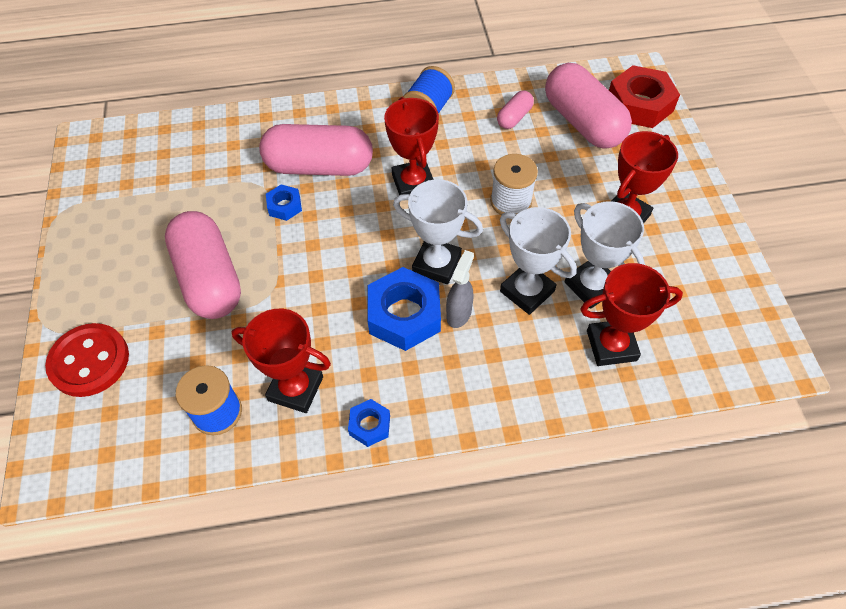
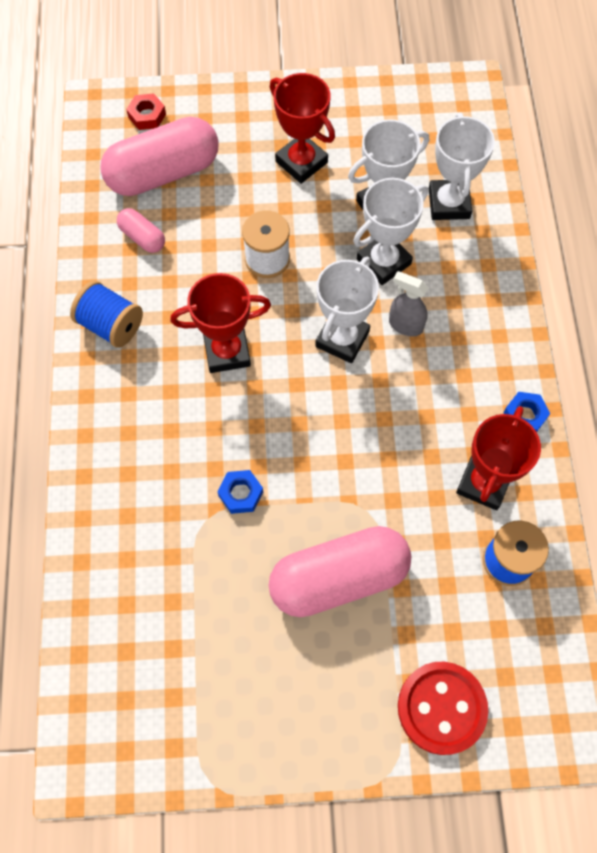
camera: 85 degrees left, 10 degrees up
pink capsule [259,124,373,176] -> none
blue nut [367,267,441,351] -> none
red trophy [580,263,683,366] -> white trophy [429,112,495,220]
red nut [609,65,680,128] -> red nut [126,93,166,130], size x0.51

